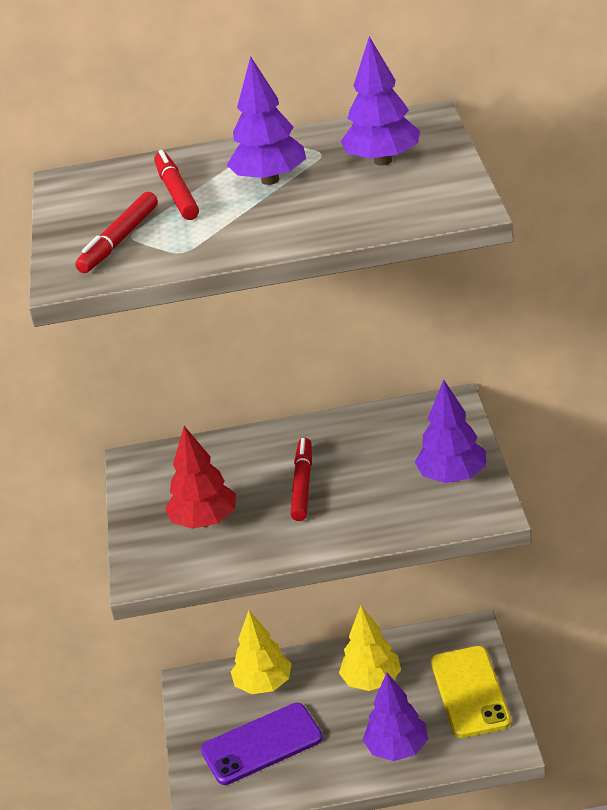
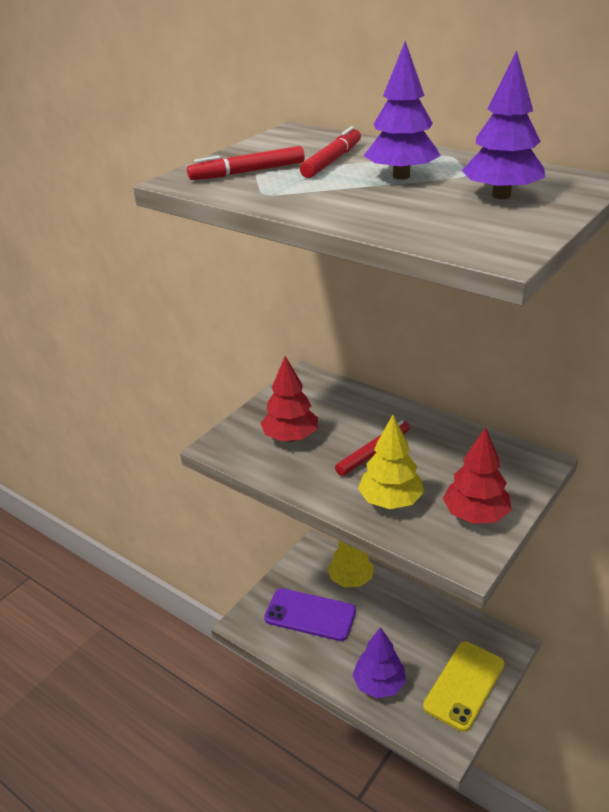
camera: 40 degrees right, 0 degrees up
yellow tree [339,606,401,691] -> yellow tree moved to [358,415,424,509]
purple tree [415,380,486,483] -> red tree [443,427,511,524]

